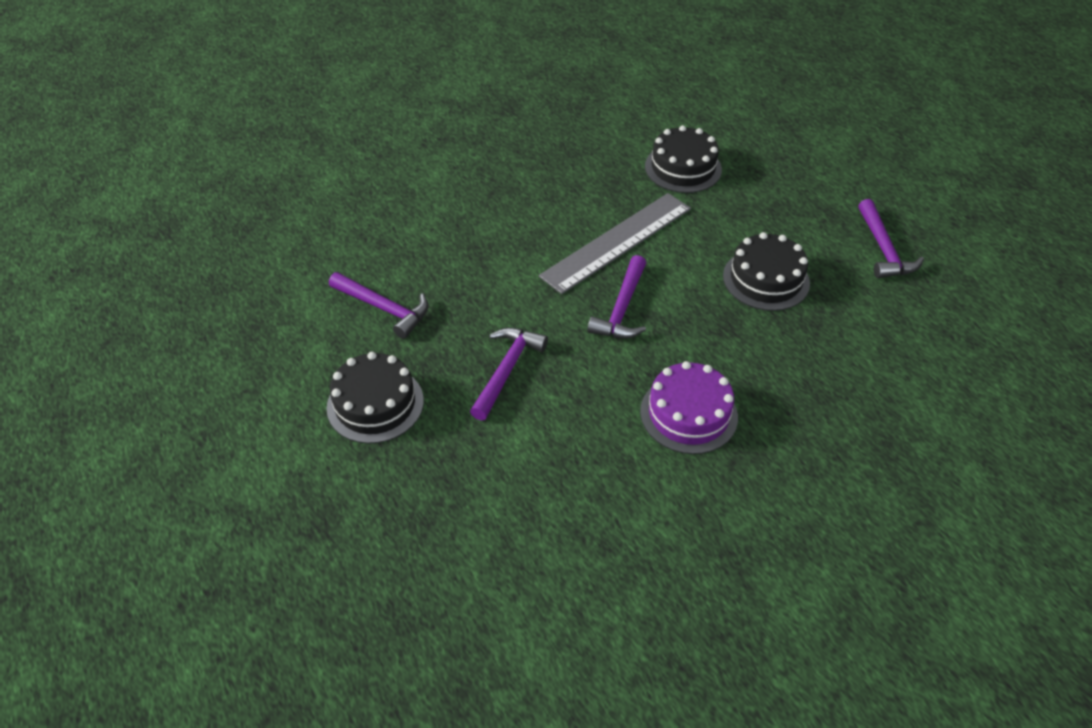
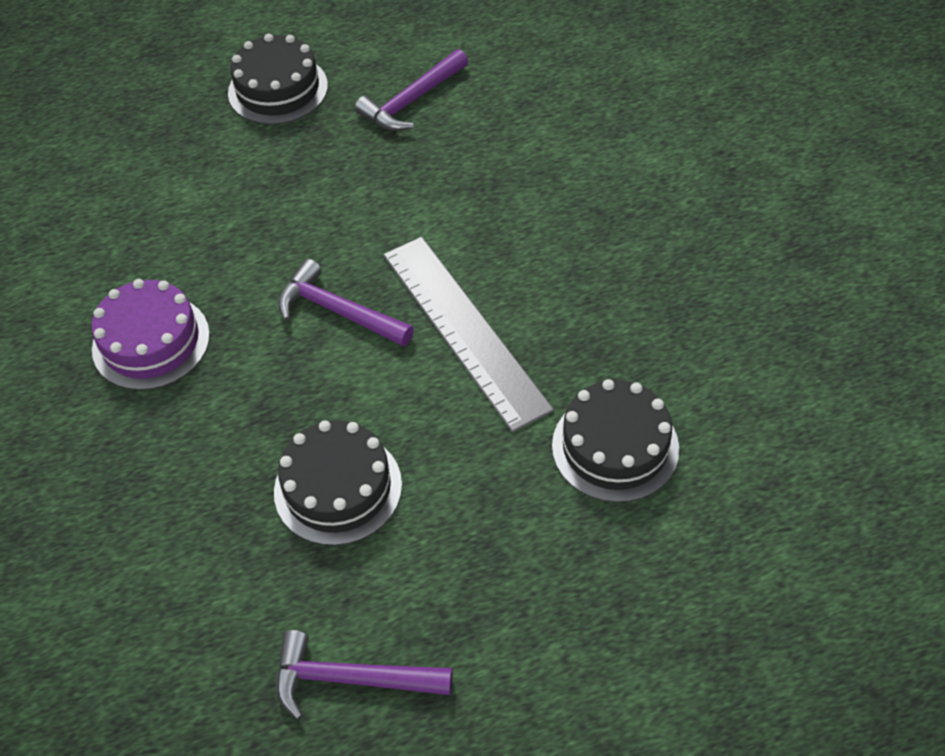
camera: 105 degrees right, 5 degrees up
purple hammer [470,328,548,421] -> none

